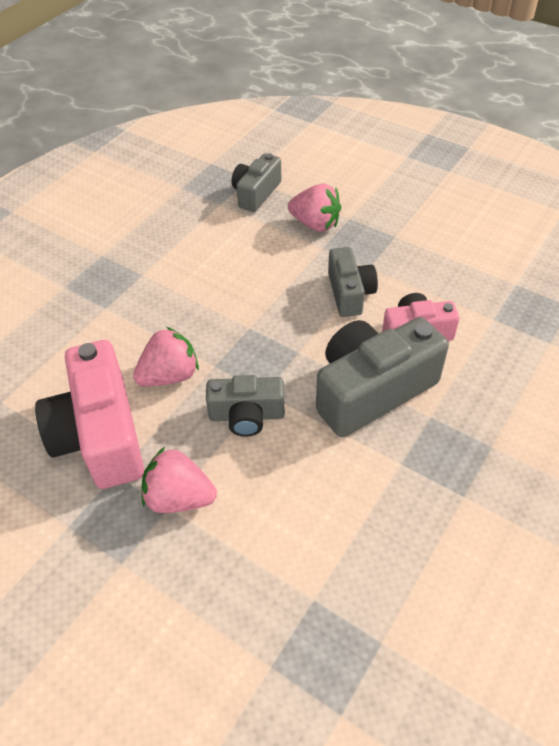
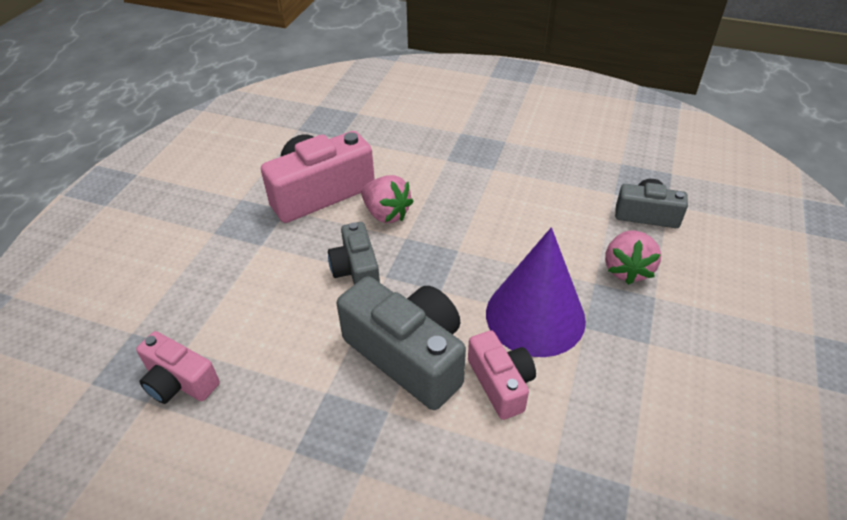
camera: 75 degrees right, 5 degrees down
pink strawberry [141,447,217,513] -> none
grey camera [328,247,378,317] -> purple cone [486,227,586,357]
none -> pink camera [136,331,220,404]

